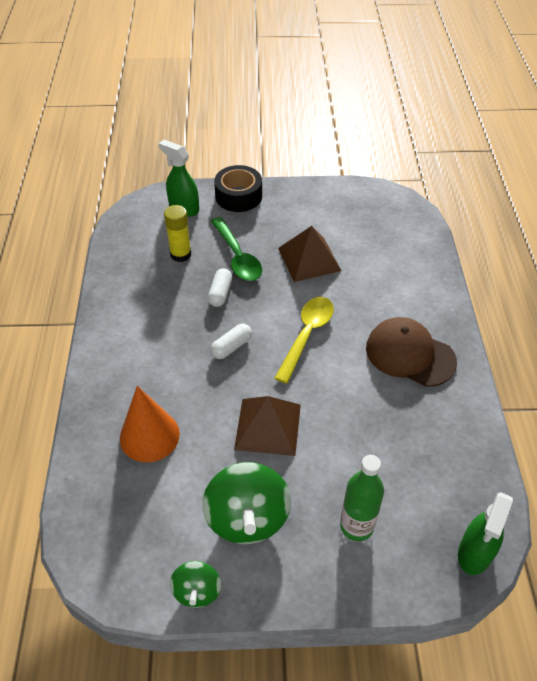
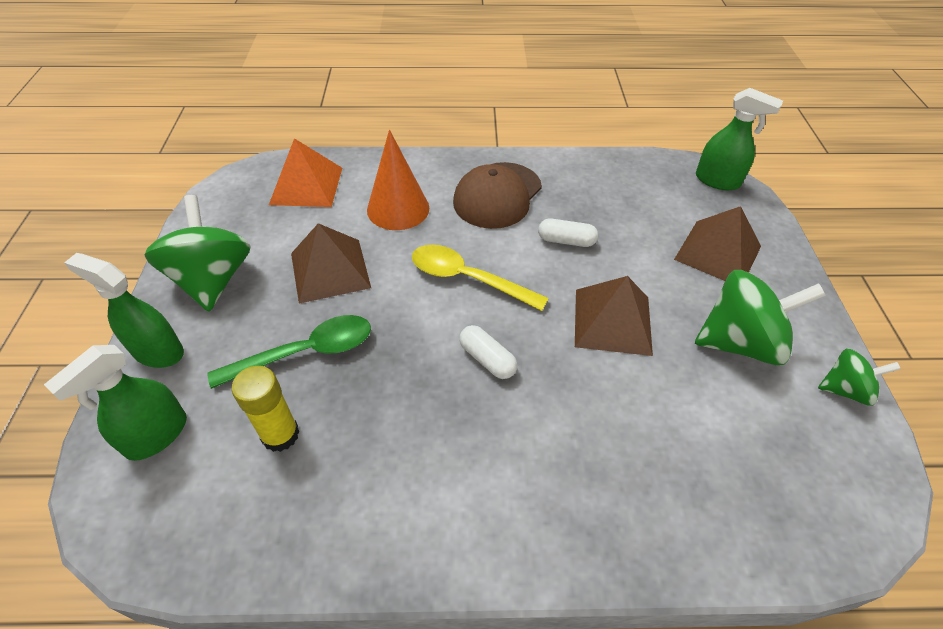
camera: 90 degrees left, 0 degrees up
orange cone [120,386,180,462] -> orange cone moved to [367,130,429,230]
white capsule [208,268,232,307] -> white capsule moved to [538,218,598,247]
black tape [214,165,262,212] -> green spray bottle [64,253,184,368]
green bottle [340,455,384,541] -> brown pyramid [674,206,761,281]
none -> green spinning top [145,195,251,312]
none -> orange pyramid [269,138,342,207]

